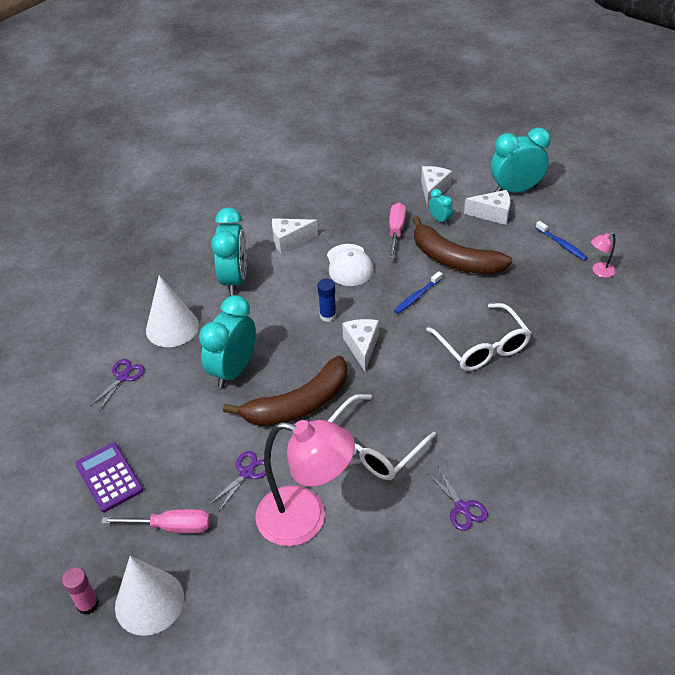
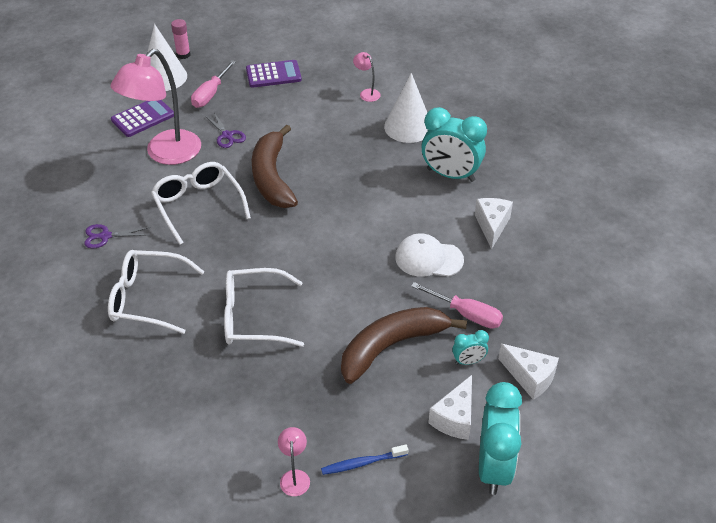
camera: 110 degrees right, 0 degrees up
purple scissors [90,359,144,411] -> pink lamp [353,52,381,102]
turquoise clock [199,295,256,388] -> none
blue glue stick [318,279,336,322] -> none
white cheese [342,319,379,371] -> none
blue toothbrush [394,271,442,314] -> none
none -> white glasses [108,250,205,334]
none -> purple calculator [111,100,174,137]

